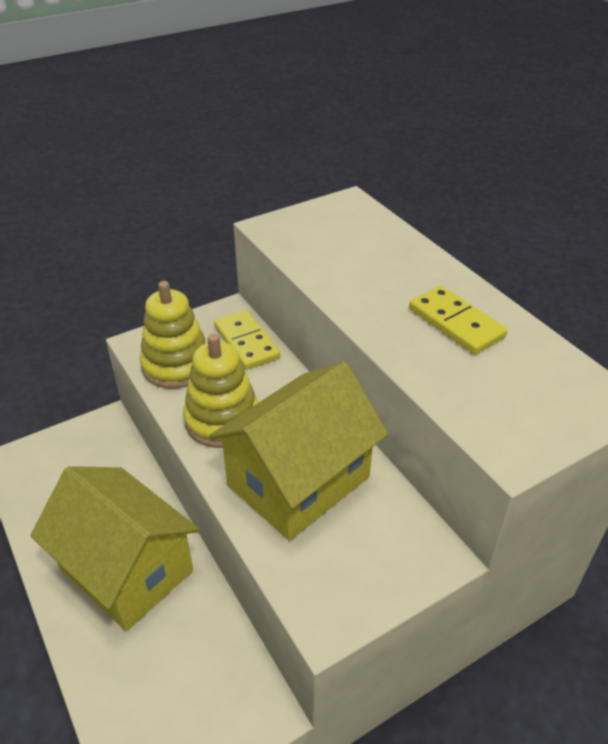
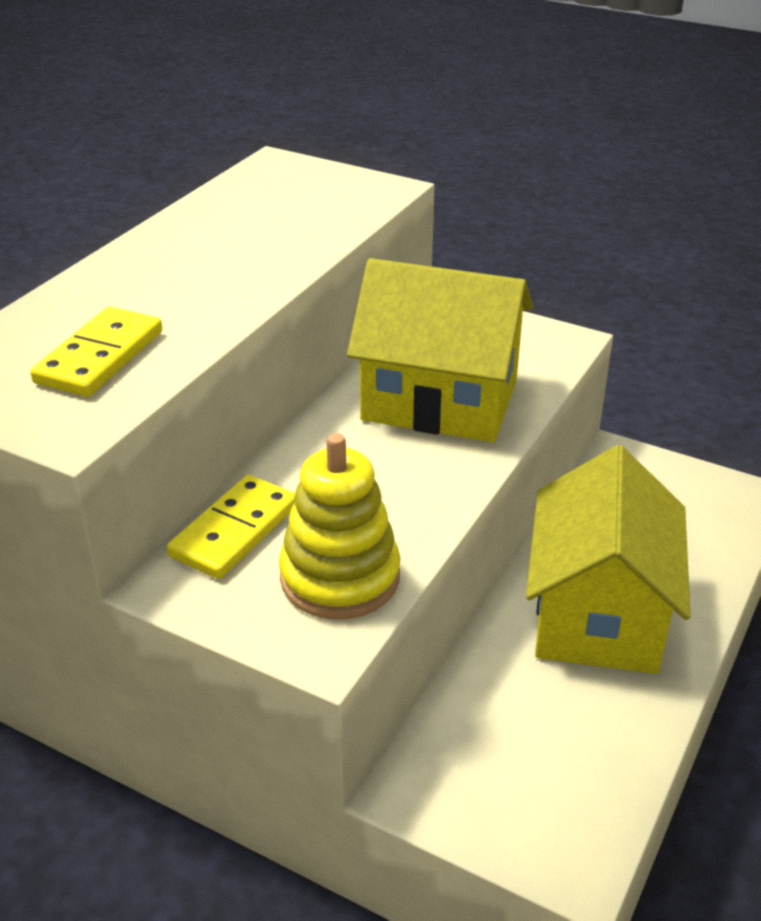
camera: 120 degrees left, 5 degrees down
yellow stacking toy [183,334,259,448] -> none
yellow domino [409,286,507,354] -> yellow domino moved to [30,306,163,397]

